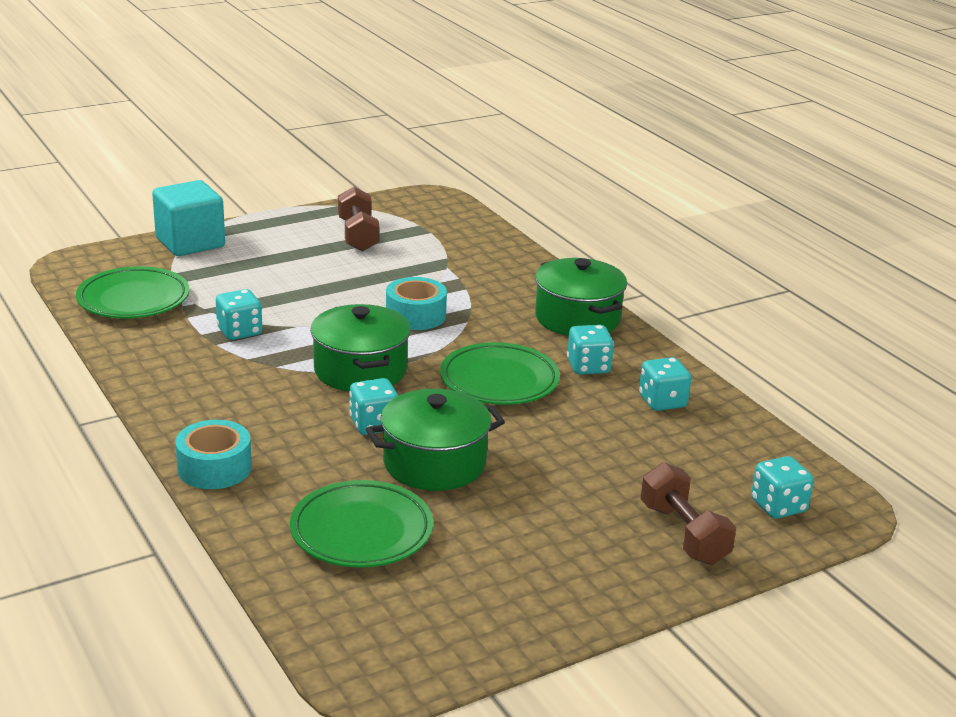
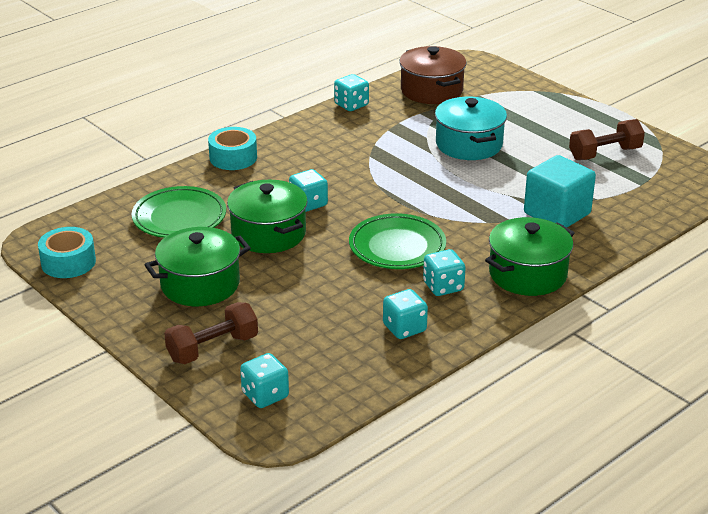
camera: 80 degrees right, 5 degrees up
green plate [76,266,189,319] -> brown pot [399,46,466,104]
turquoise cube [152,180,225,256] -> turquoise cube moved to [524,155,596,227]
turquoise dice [216,289,262,340] -> turquoise dice moved to [334,74,369,111]
green pot [310,304,411,392] -> green pot moved to [144,227,251,306]
turquoise tape [386,277,447,330] -> turquoise tape moved to [38,227,96,278]
none -> turquoise pot [435,97,507,160]

